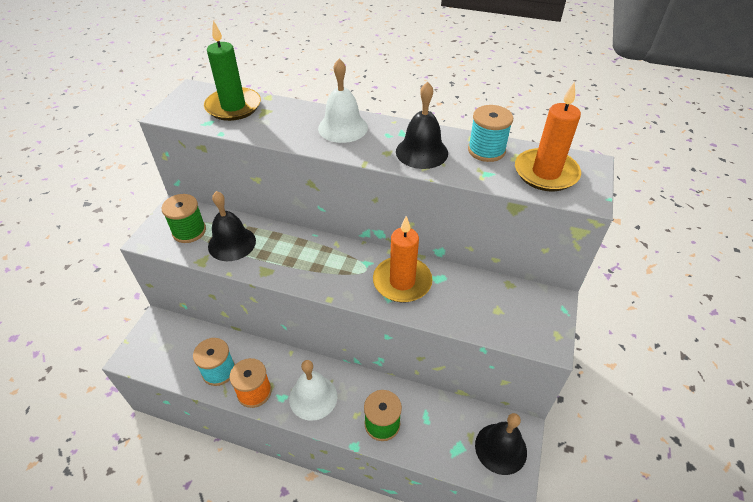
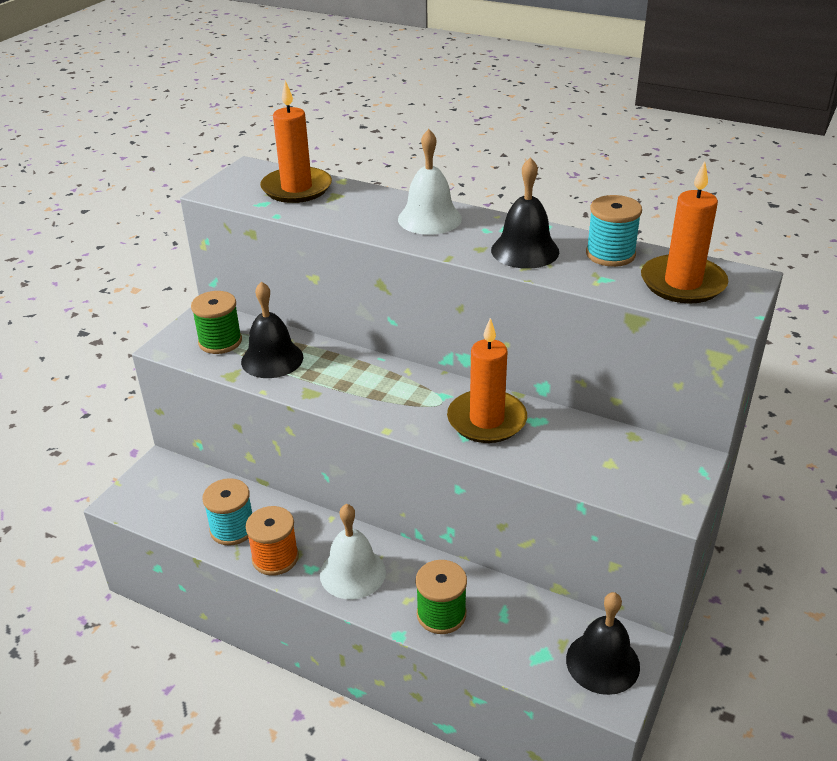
camera: 10 degrees right, 10 degrees down
green candle [204,20,261,121] -> orange candle [260,80,332,203]

